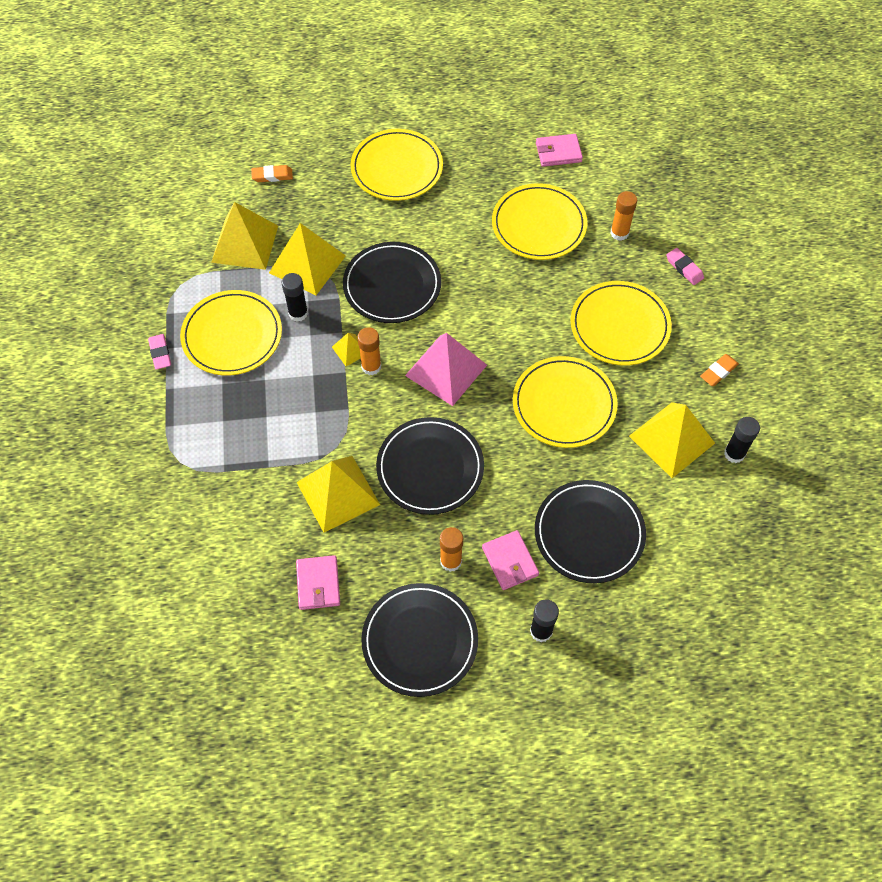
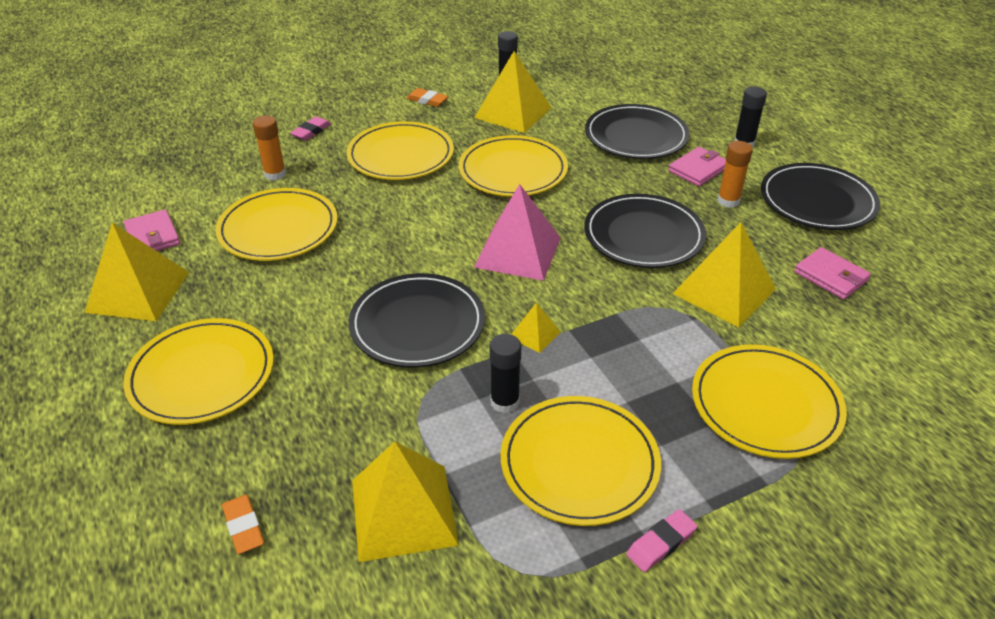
camera: 110 degrees left, 20 degrees down
yellow pyramid [269,223,346,295] -> yellow pyramid moved to [84,223,189,321]
pink wallet [296,555,340,610] -> pink wallet turned 75 degrees clockwise [794,247,871,300]
orange glue stick [357,327,381,375] -> none
none -> yellow plate [692,344,847,459]

